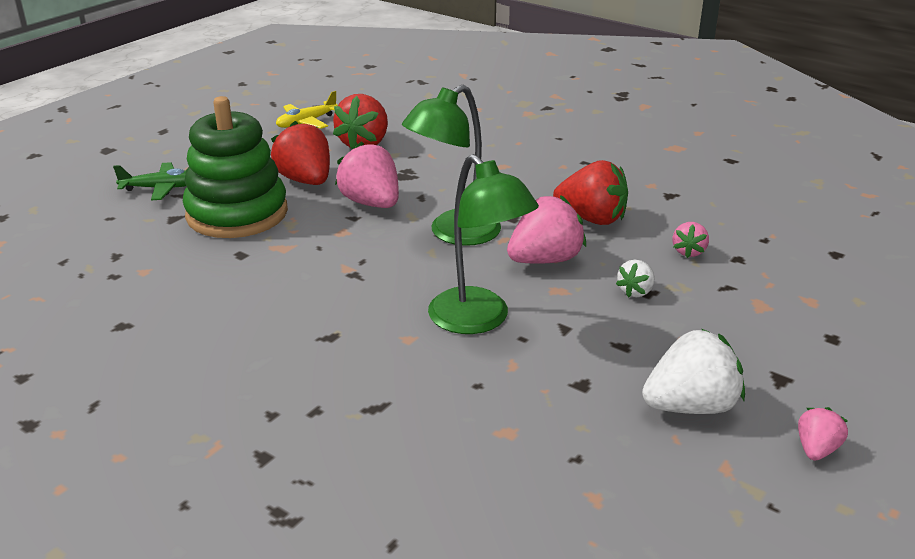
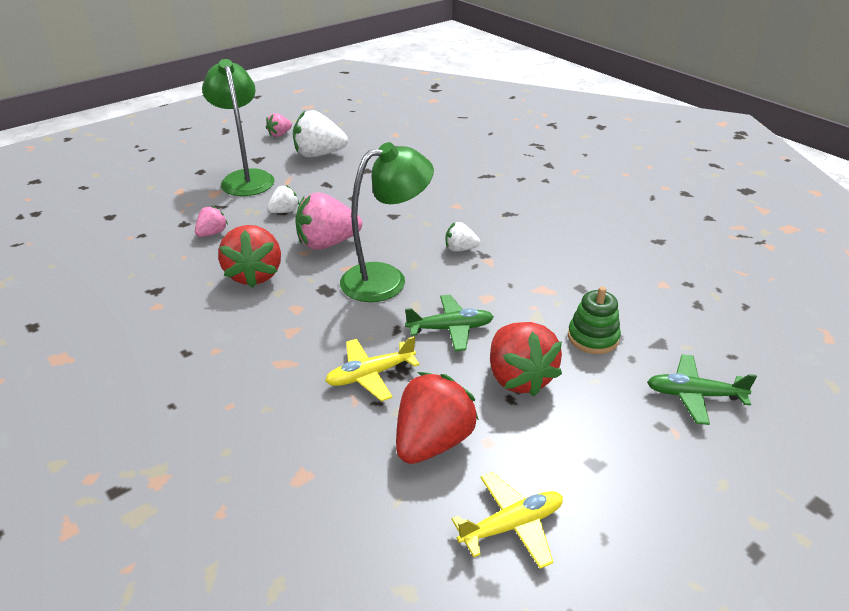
camera: 165 degrees left, 5 degrees up
green stacking toy [183,96,288,238] -> green stacking toy [568,287,621,354], size x0.48
pink strawberry [335,141,399,208] -> green plane [405,295,494,351]
green lamp [428,154,539,334] -> green lamp moved to [202,59,274,196]
red strawberry [553,160,628,225] -> red strawberry turned 135 degrees counterclockwise [218,225,281,288]
none -> yellow plane [325,336,420,401]
none -> white strawberry [446,222,480,252]

